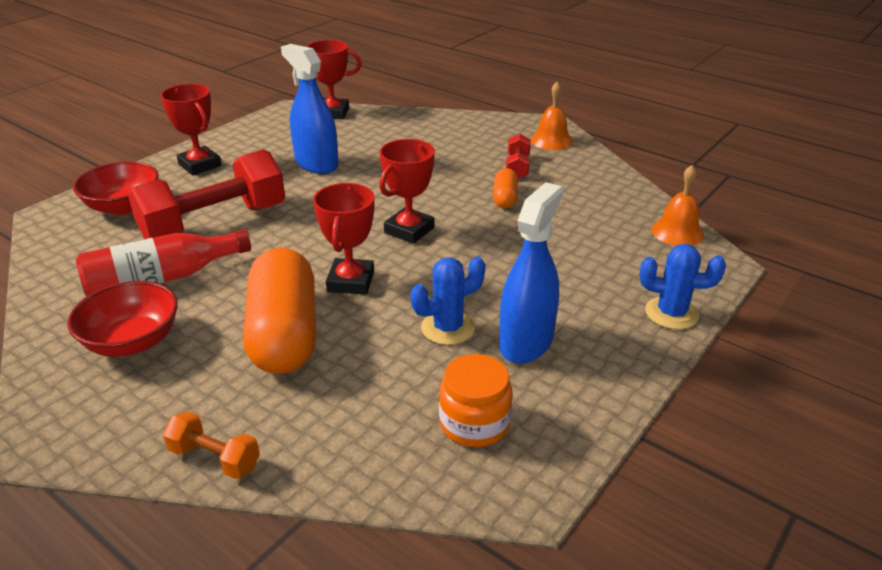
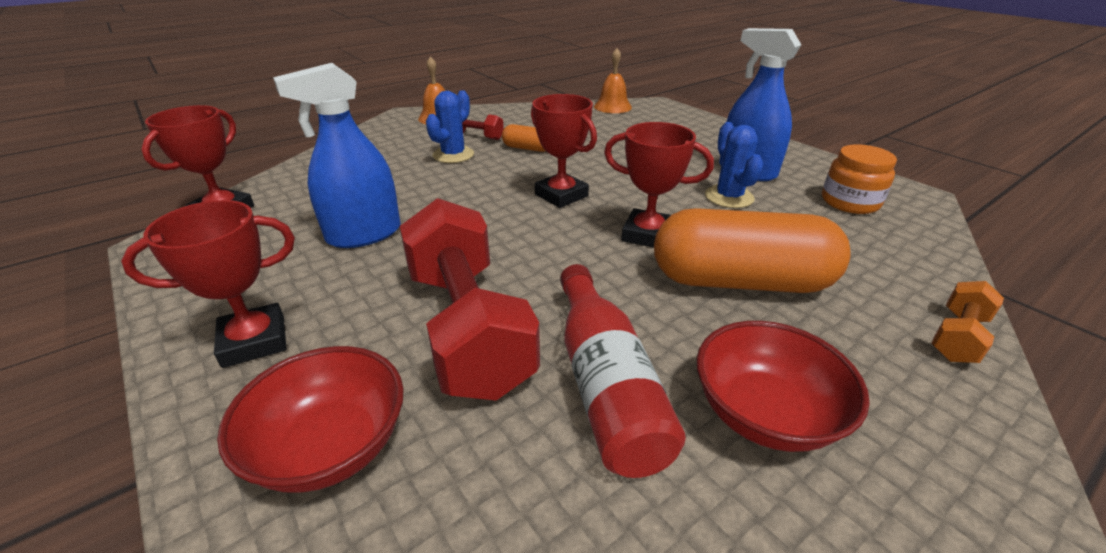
camera: 75 degrees left, 0 degrees up
blue cactus [640,244,726,329] -> blue cactus moved to [426,90,474,163]

